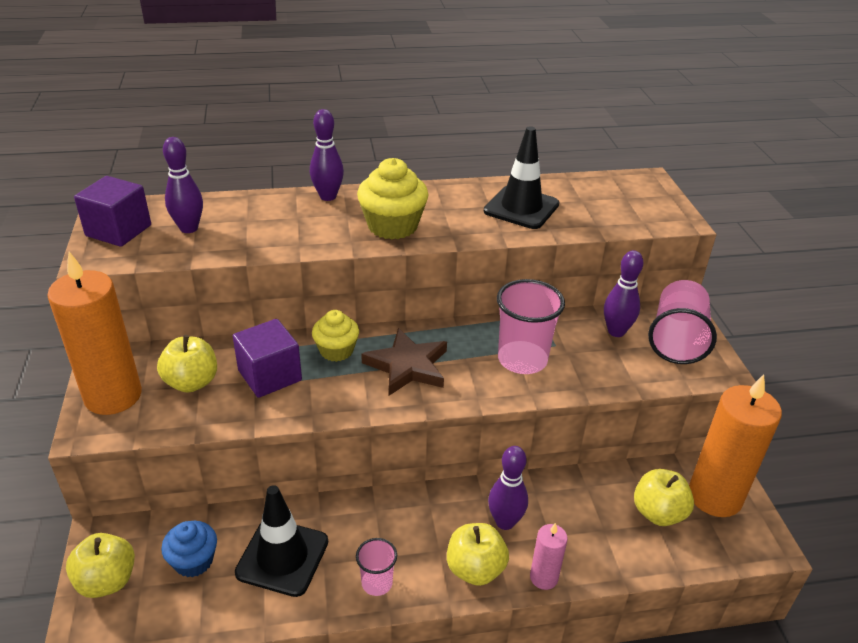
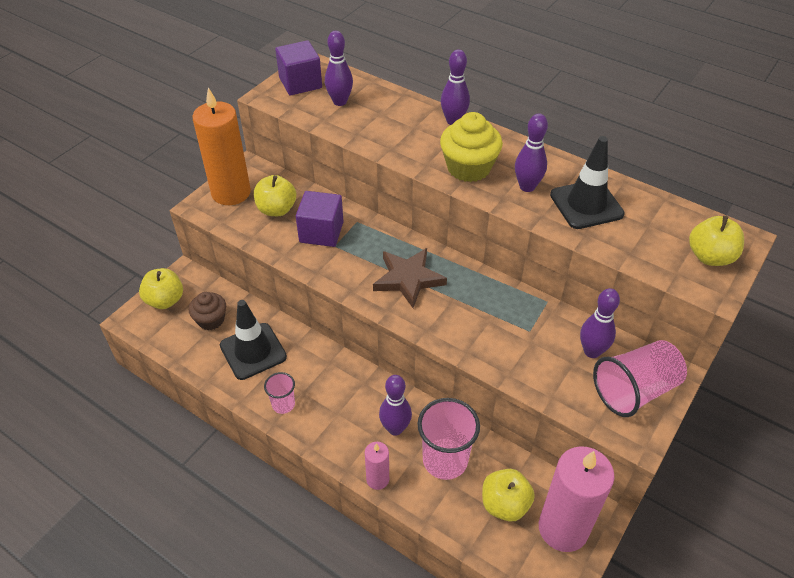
camera: 45 degrees right, 10 degrees up
blue cupcake [161,521,217,577] -> brown cupcake [189,292,226,330]
yellow cupcake [312,310,359,362] -> none
yellow apple [447,523,509,586] -> yellow apple moved to [689,216,744,266]
pink cup [497,279,565,374] -> pink cup moved to [417,398,480,480]
orange candle [689,374,782,517] -> pink candle [539,446,615,552]
none -> purple bowling pin [515,114,548,192]

